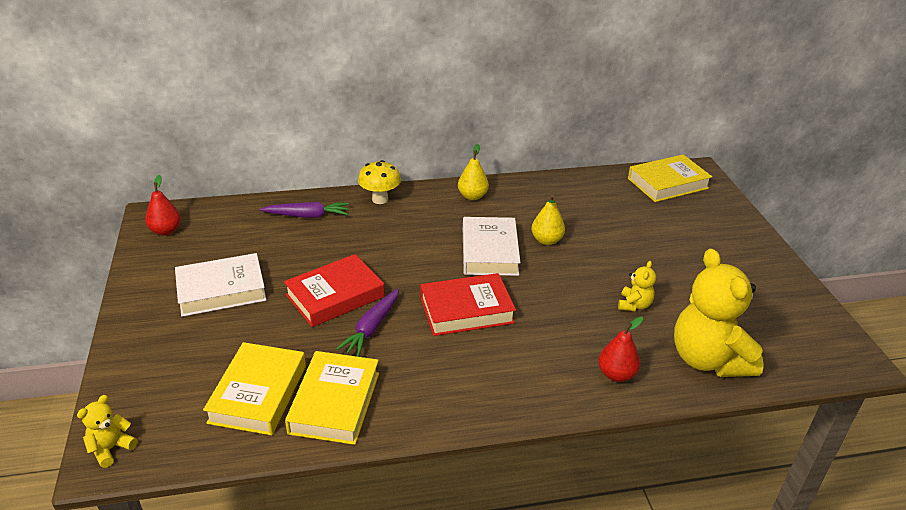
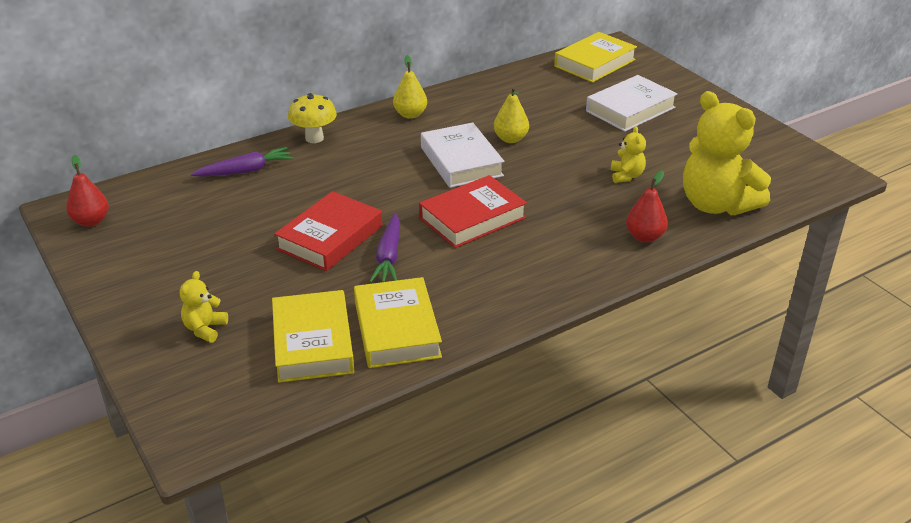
camera: 20 degrees left, 0 degrees up
yellow teddy bear [77,395,137,468] -> yellow teddy bear moved to [180,271,228,343]
white book [175,253,267,317] -> white book moved to [586,75,677,132]

